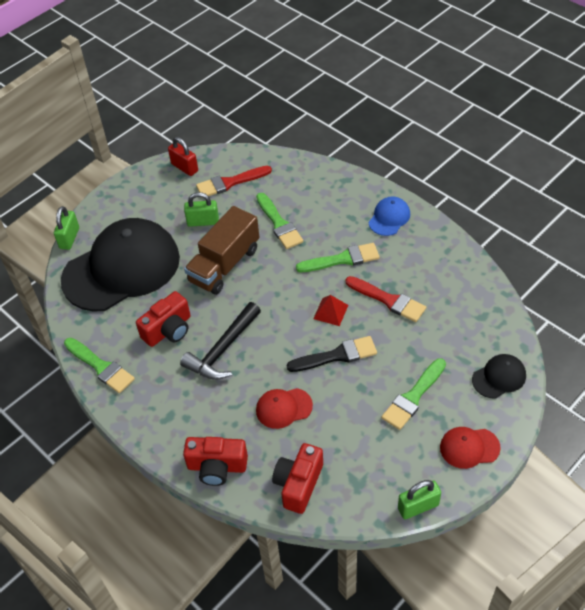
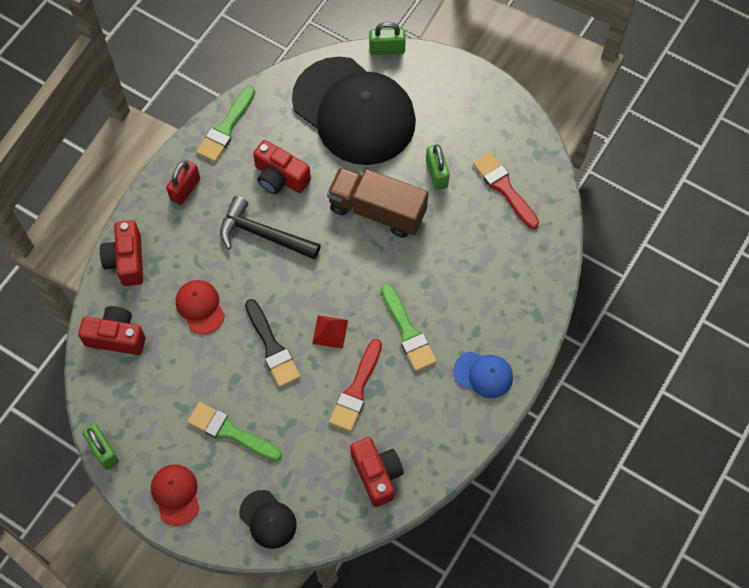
camera: 75 degrees right, 15 degrees up
red padlock [168,137,198,176] -> red padlock moved to [166,160,200,205]
green brush [256,193,303,249] -> none
none -> red camera [350,437,404,507]

